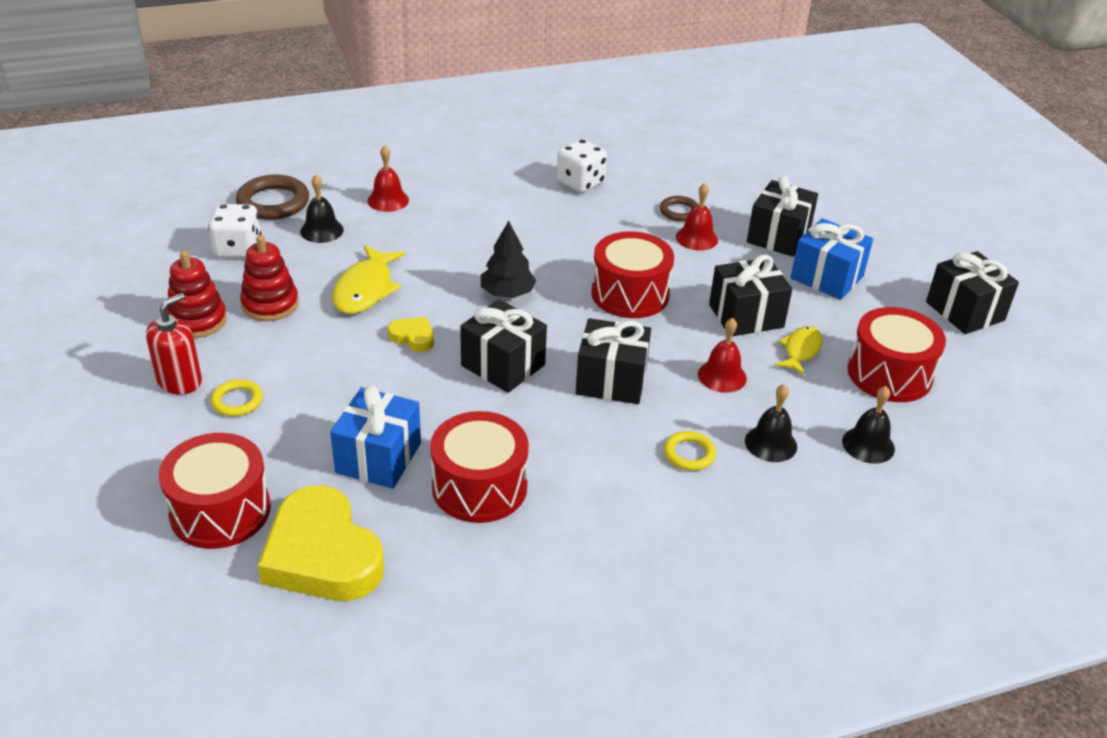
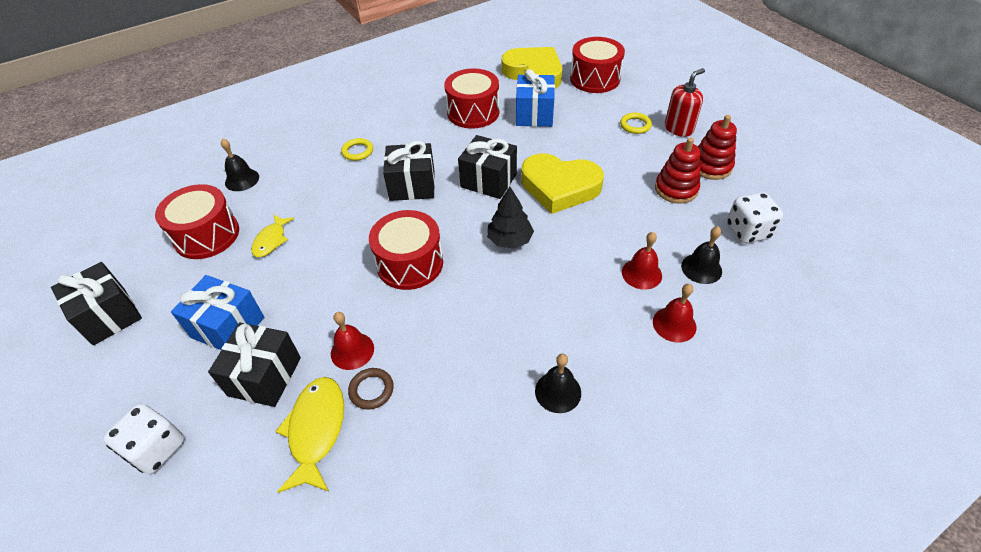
camera: 170 degrees right, 10 degrees up
red soap dispenser [146,293,202,394] -> red soap dispenser turned 150 degrees counterclockwise [665,68,705,137]
brown ring [236,175,309,220] -> none
yellow fish [332,245,406,314] -> yellow fish moved to [275,377,344,493]
yellow heart [388,317,434,352] -> yellow heart [521,153,604,214], size x2.26
white dice [557,139,607,193] -> white dice moved to [103,404,184,474]
red bell [698,318,747,393] -> red bell moved to [622,232,662,290]
black gift [709,254,792,336] -> none
black bell [745,384,797,462] -> black bell moved to [535,354,581,413]

